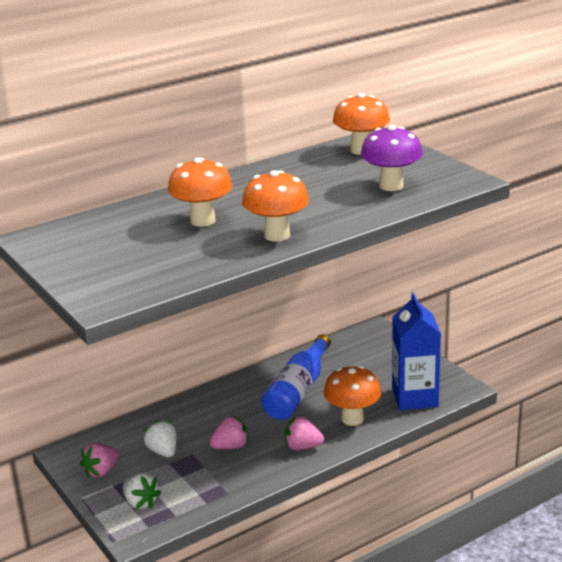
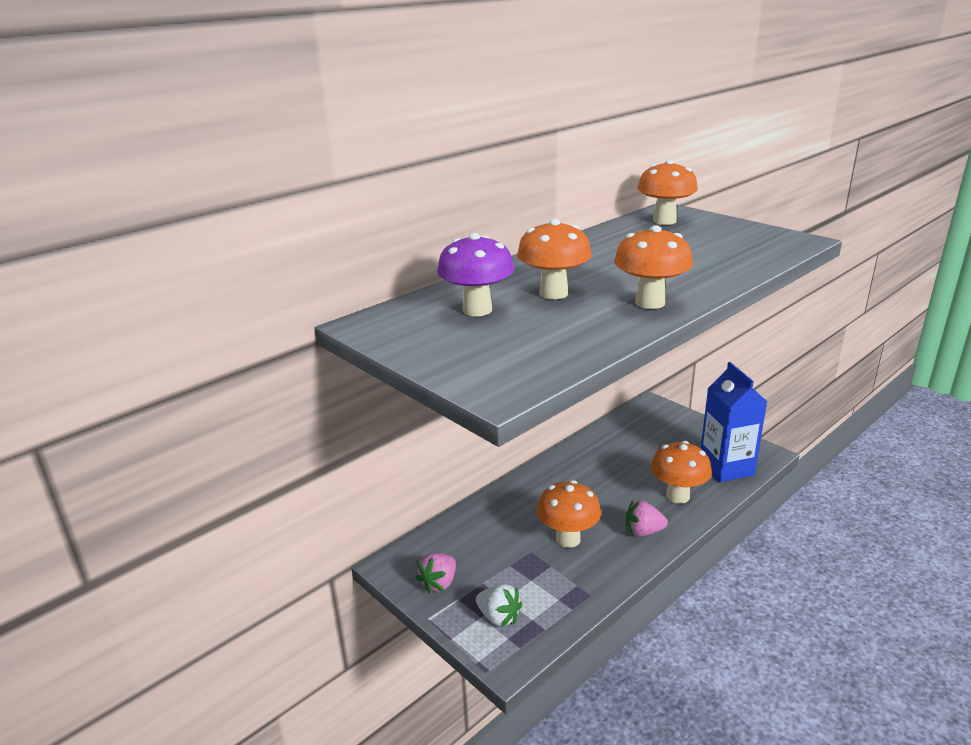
camera: 10 degrees left, 0 degrees up
white strawberry [143,420,177,457] -> none
pink strawberry [209,415,249,449] -> orange mushroom [537,480,601,548]
blue bottle [261,334,331,420] -> none
purple mushroom [361,125,423,191] -> purple mushroom moved to [437,233,514,316]

